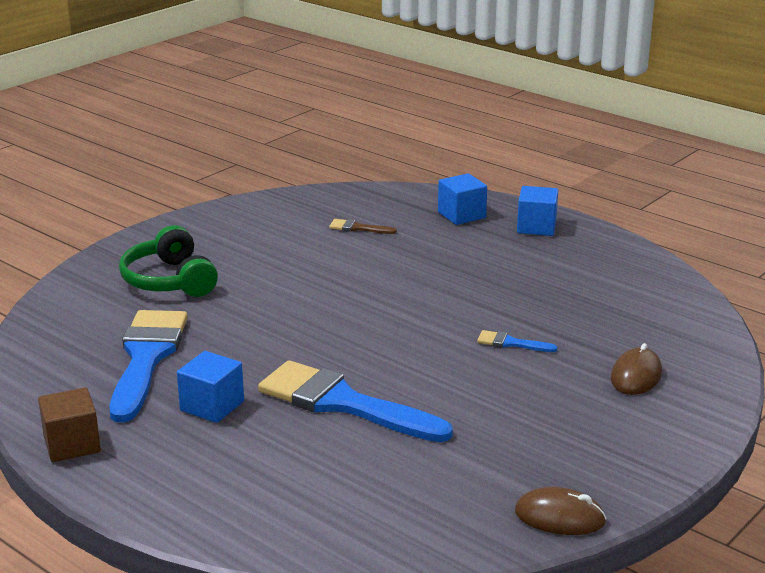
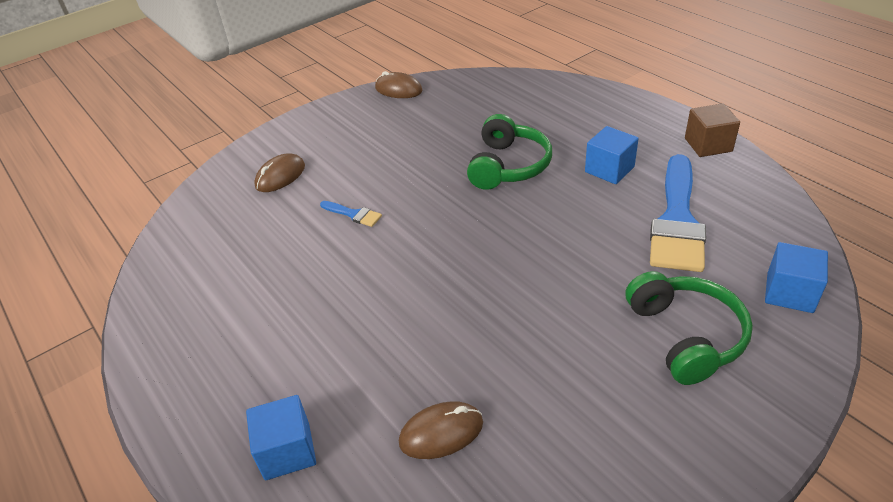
camera: 165 degrees left, 15 degrees up
blue brush [258,360,453,442] -> green headphones [467,114,552,190]
brown brush [329,219,397,234] -> brown mouse [399,401,483,459]
blue cube [517,186,558,236] -> blue cube moved to [765,242,828,313]

